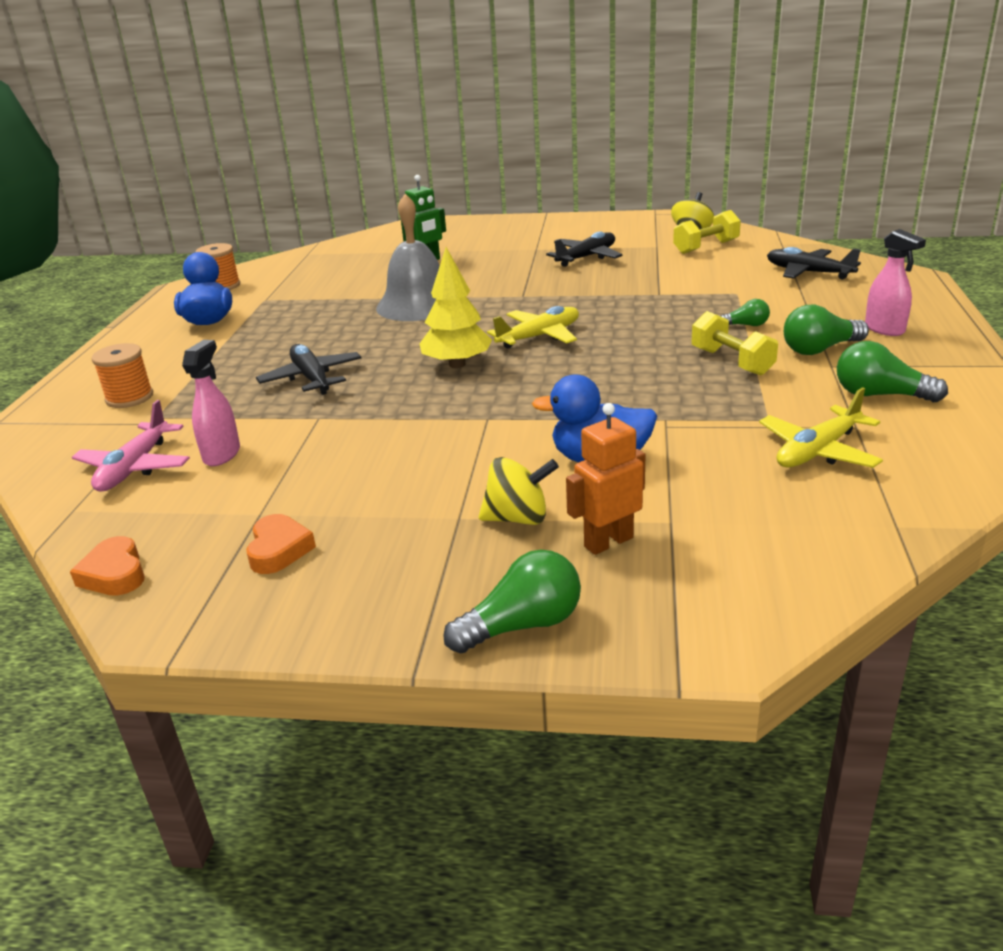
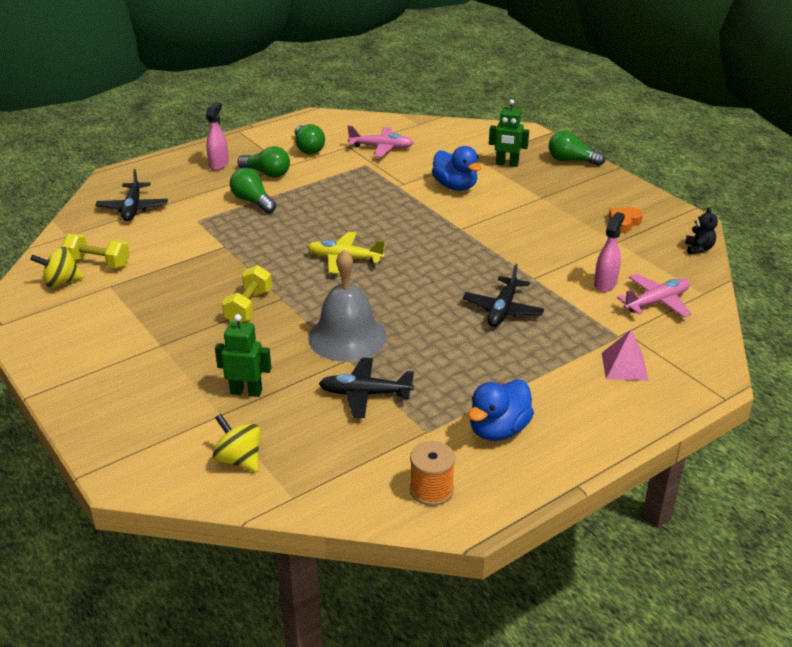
camera: 135 degrees left, 5 degrees up
orange heart [70,536,145,596] -> black teddy bear [685,207,718,254]
orange spool [92,343,153,408] -> pink pyramid [602,330,649,381]
pink spray bottle [182,340,240,466] -> pink spray bottle turned 150 degrees clockwise [594,212,625,292]
yellow tree [419,247,492,368] -> none
yellow spinning top [479,457,559,525] -> yellow spinning top moved to [213,414,261,472]
black plane [546,232,623,267] -> black plane moved to [319,358,414,418]
orange robot [566,403,645,555] -> green robot [489,99,529,167]
yellow dumbbell [692,311,778,376] -> yellow dumbbell moved to [222,265,272,322]
green light bulb [720,299,770,326] -> green light bulb [230,168,276,213], size x1.71
yellow plane [759,387,883,468] -> pink plane [347,126,414,157]

